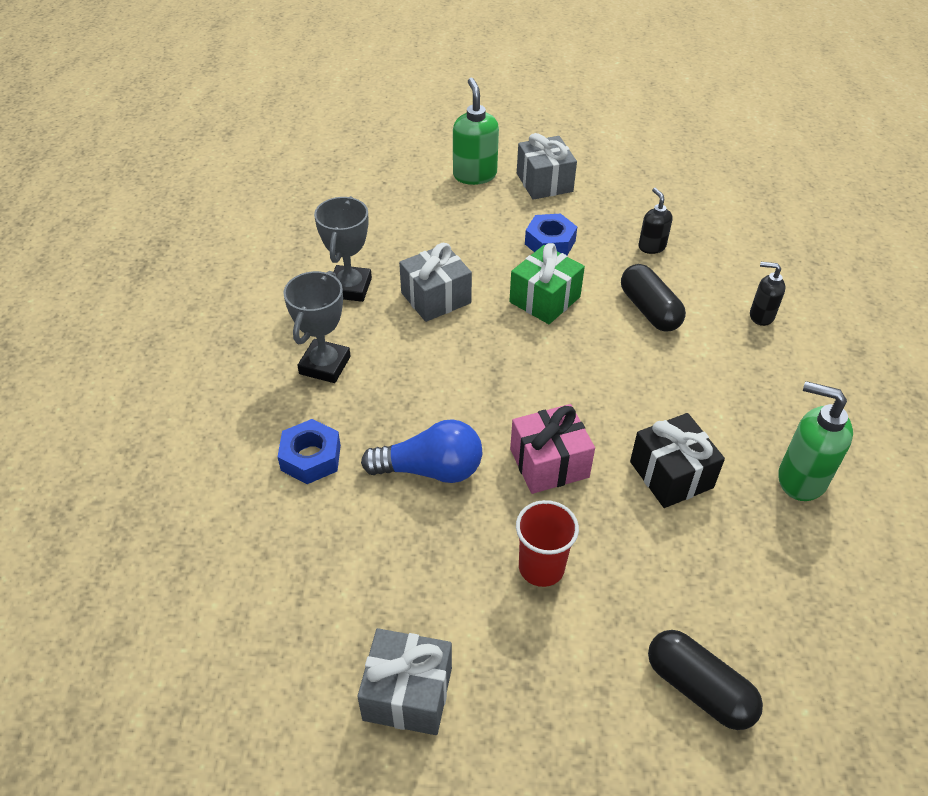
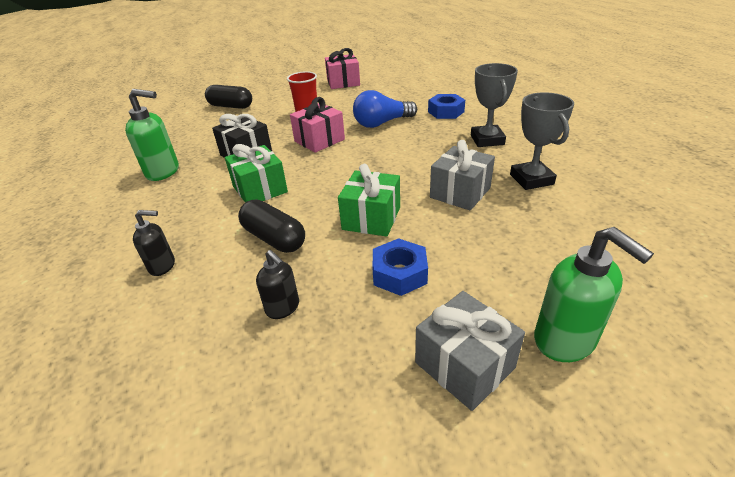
camera: 160 degrees right, 10 degrees down
grey gift [357,628,452,735] -> pink gift [325,48,360,89]
none -> green gift [225,144,288,203]

